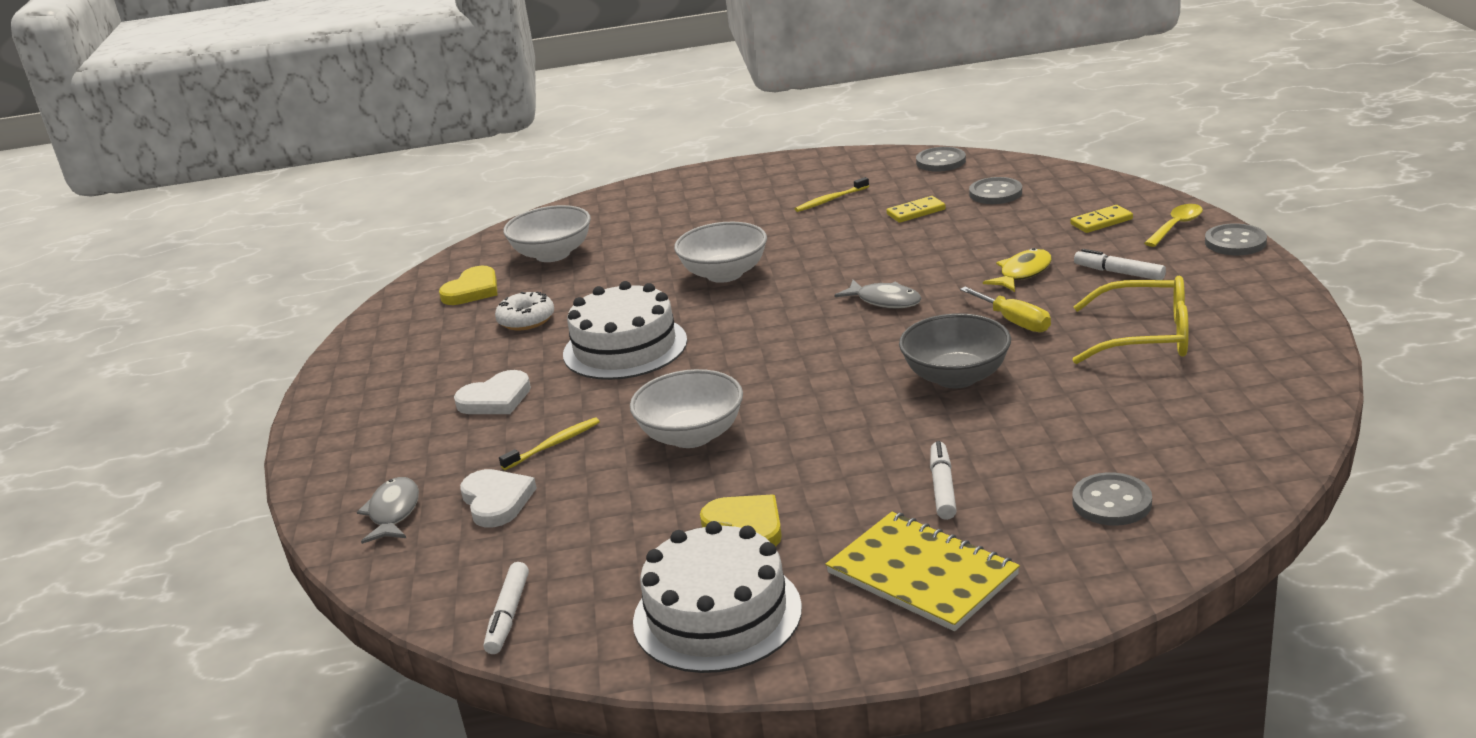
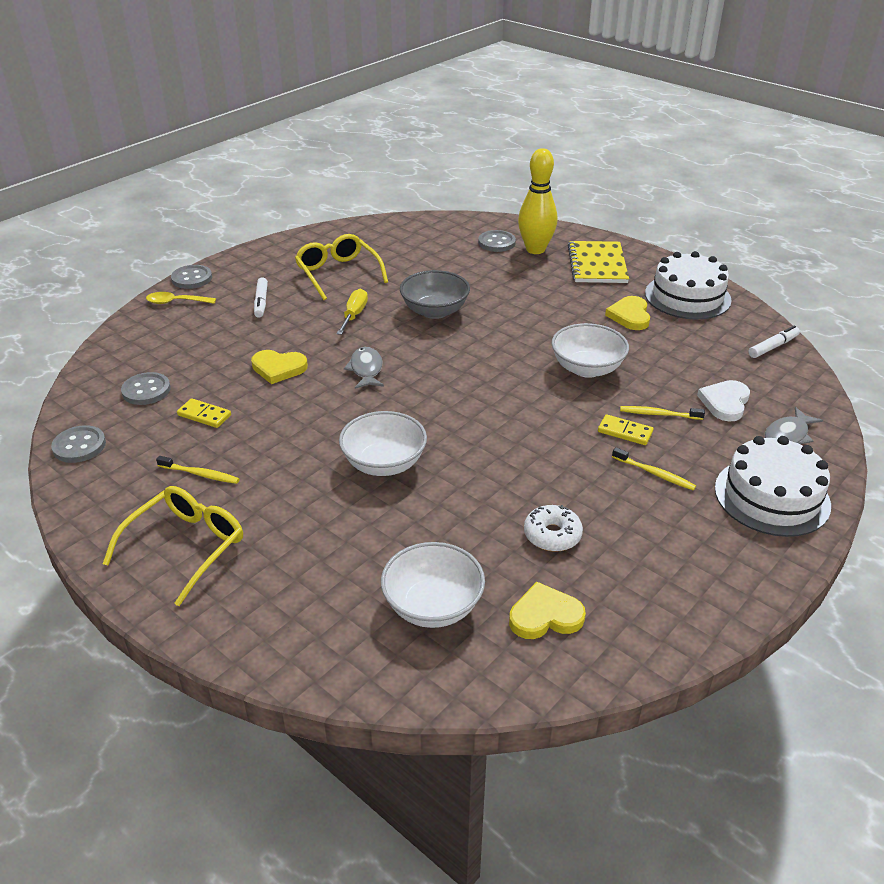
camera: 135 degrees left, 10 degrees up
white heart [454,370,531,414] -> yellow toothbrush [612,447,696,490]
white cake [563,281,687,380] -> white cake moved to [715,436,831,537]
white marker [930,441,957,520] -> none
yellow fish [983,248,1052,292] -> none
yellow domino [1070,205,1133,233] -> yellow domino moved to [598,414,653,445]
none -> yellow glasses [103,486,243,606]
none -> yellow heart [251,350,308,384]
none -> yellow bowling pin [518,148,557,254]

